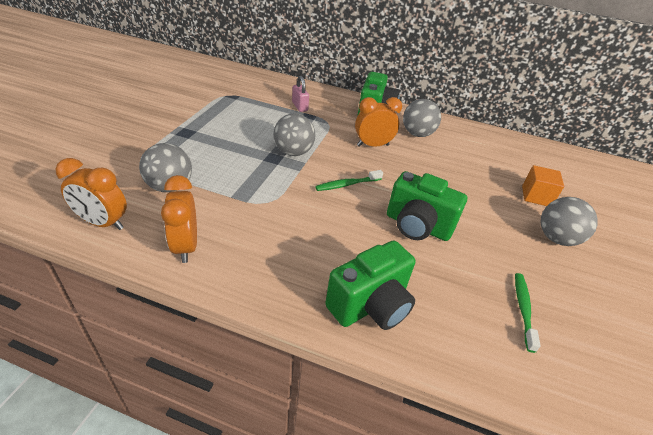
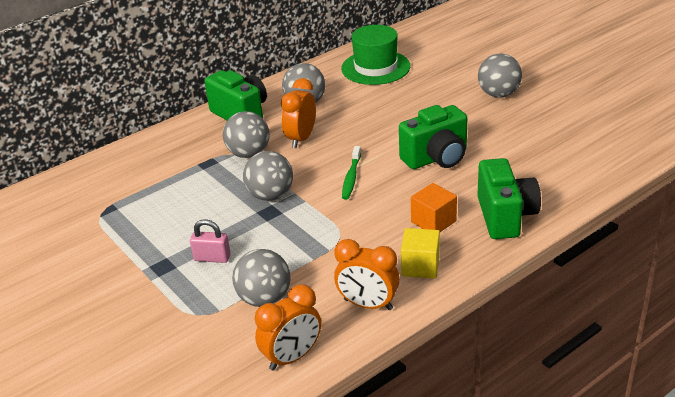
camera: 50 degrees left, 5 degrees down
pink padlock [292,76,309,112] -> pink padlock moved to [190,219,231,263]
green toothbrush [515,273,541,353] -> none
orange cube [522,165,564,206] -> orange cube moved to [411,183,457,232]
none -> grey ball [223,111,270,158]
none -> green hat [341,25,410,85]
none -> yellow cube [401,228,440,279]

